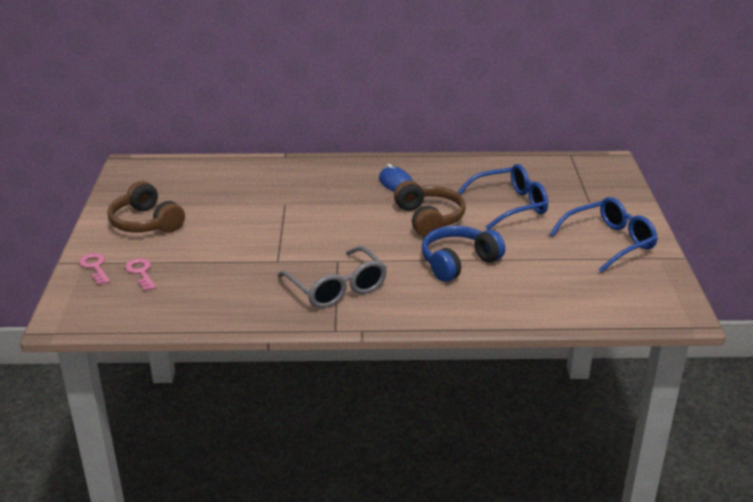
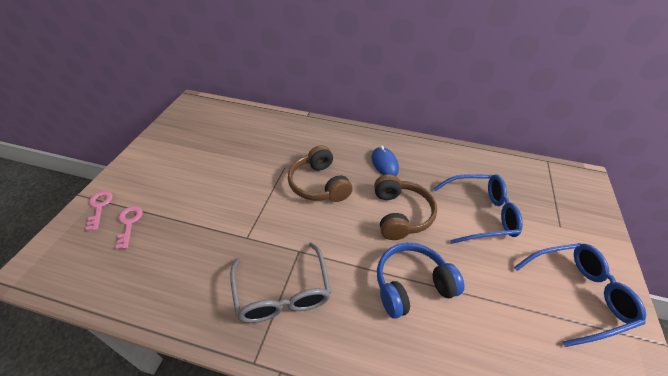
camera: 15 degrees right, 15 degrees up
brown headphones [107,181,185,233] -> brown headphones moved to [288,145,353,202]

